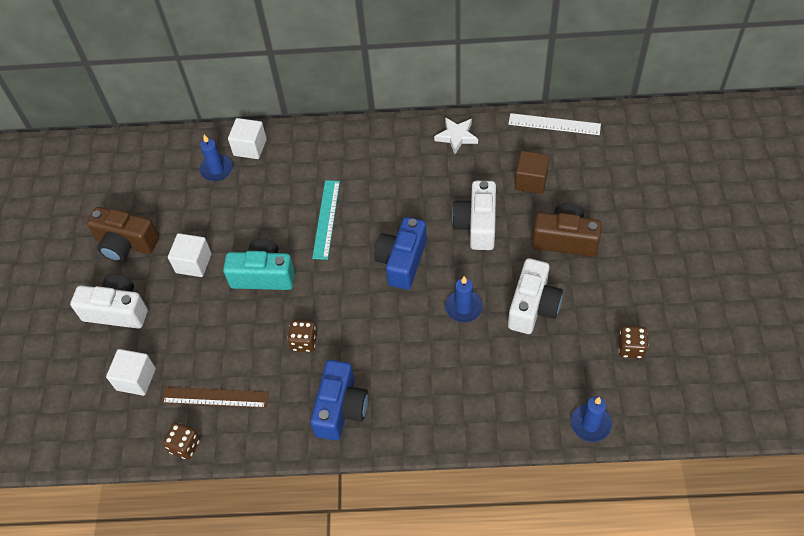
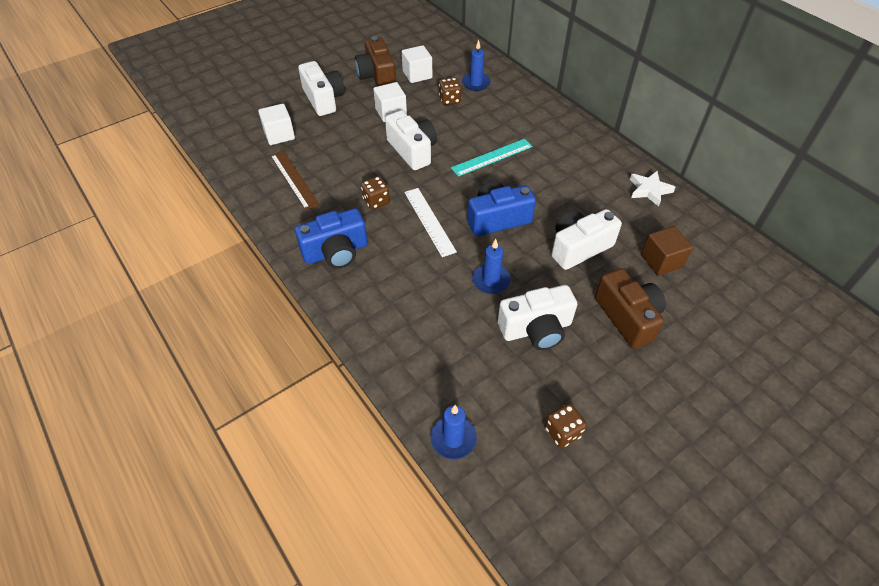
camera: 50 degrees right, 5 degrees down
brown dice [163,423,200,460] -> brown dice moved to [439,78,461,105]
turquoise camera [223,239,295,290] -> white camera [385,110,437,170]
white cube [228,118,267,159] -> white cube moved to [402,45,432,83]
white ruler [508,113,601,135] -> white ruler moved to [404,188,457,257]

